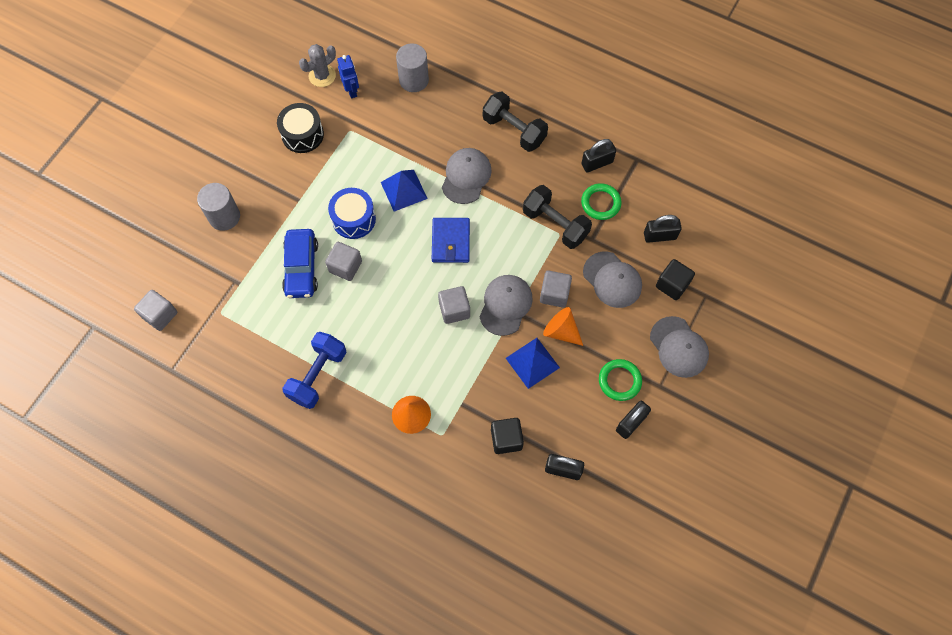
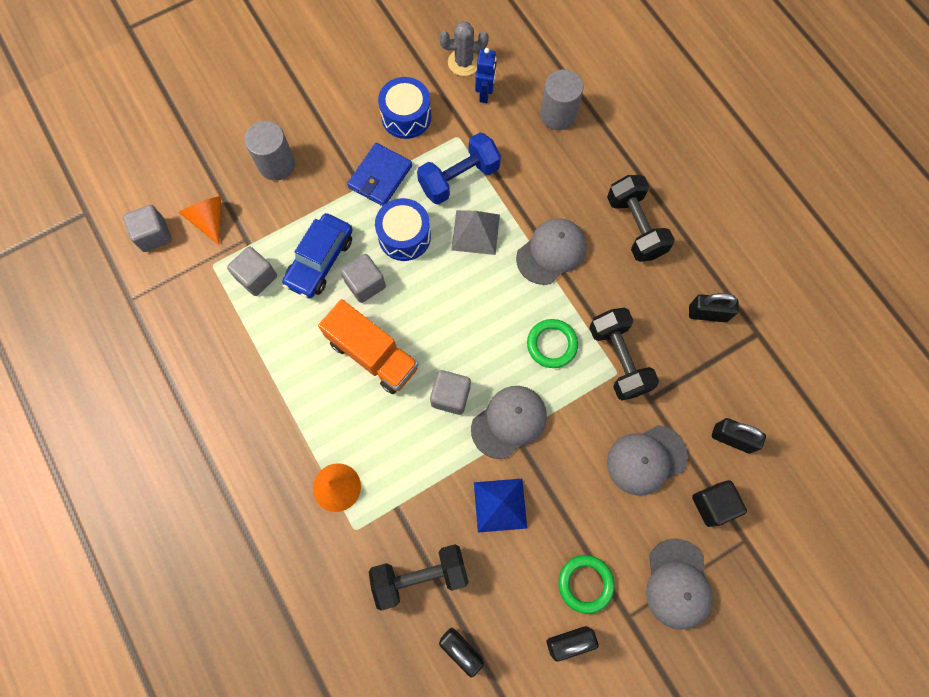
camera: 30 degrees right, 5 degrees up
black drum [277,103,324,153] -> blue drum [378,77,431,139]
blue dumbbell [282,332,347,409] -> blue dumbbell moved to [417,133,501,205]
blue pyramid [381,170,428,211] -> grey pyramid [451,210,500,255]
blue wallet [432,218,470,263] -> blue wallet moved to [347,143,412,206]
black cube [491,418,524,454] -> black dumbbell [369,544,469,611]
grey cube [540,271,572,307] -> grey cube moved to [227,246,277,296]
orange cone [543,307,583,346] -> orange cone moved to [179,196,221,245]
green ring [581,183,622,220] -> green ring moved to [527,319,578,368]
grey cap [583,252,642,308] -> grey cap turned 75 degrees clockwise [607,425,688,496]
none -> orange truck [318,299,419,394]

